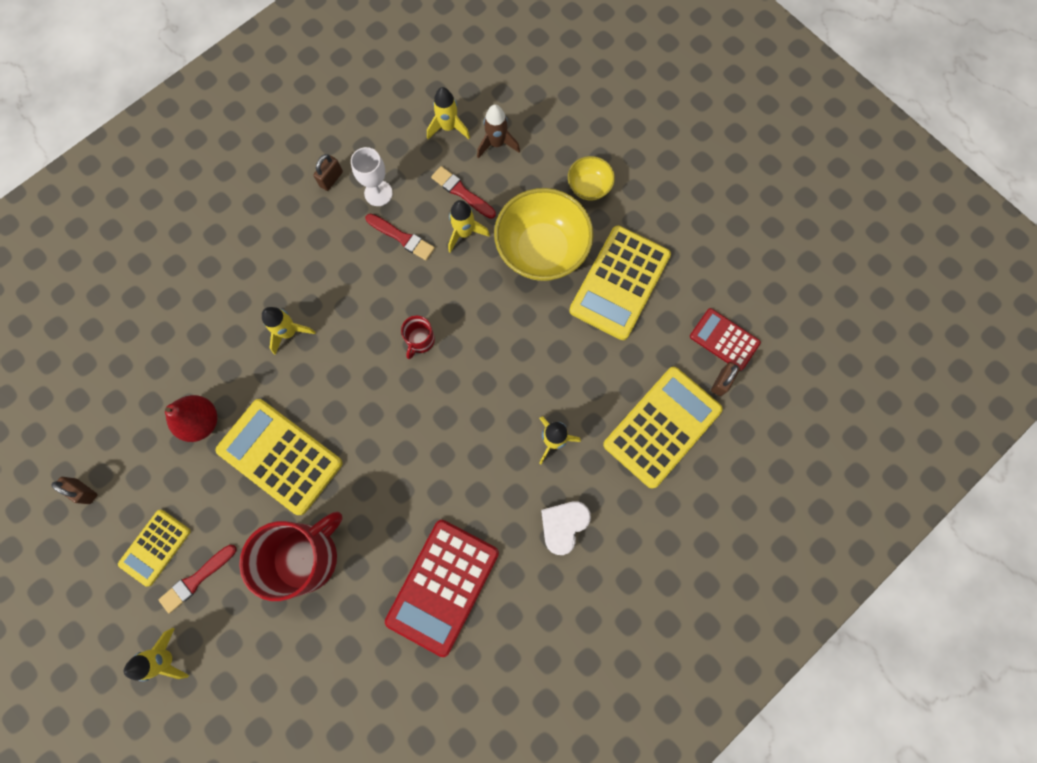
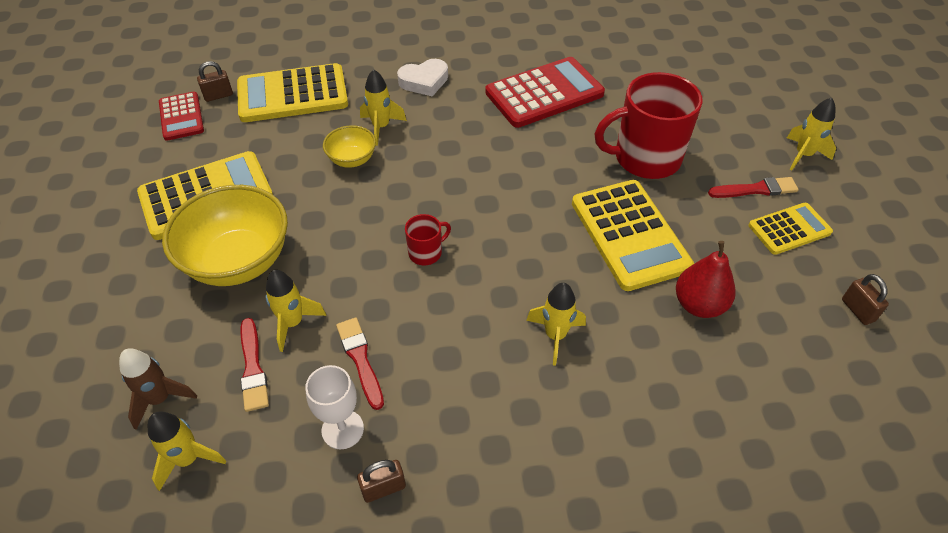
camera: 145 degrees left, 25 degrees down
yellow bowl [568,156,615,201] -> yellow bowl moved to [323,125,376,168]

